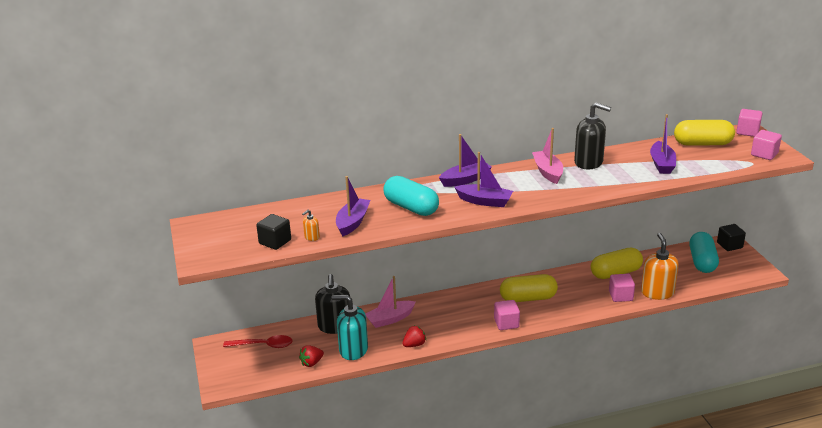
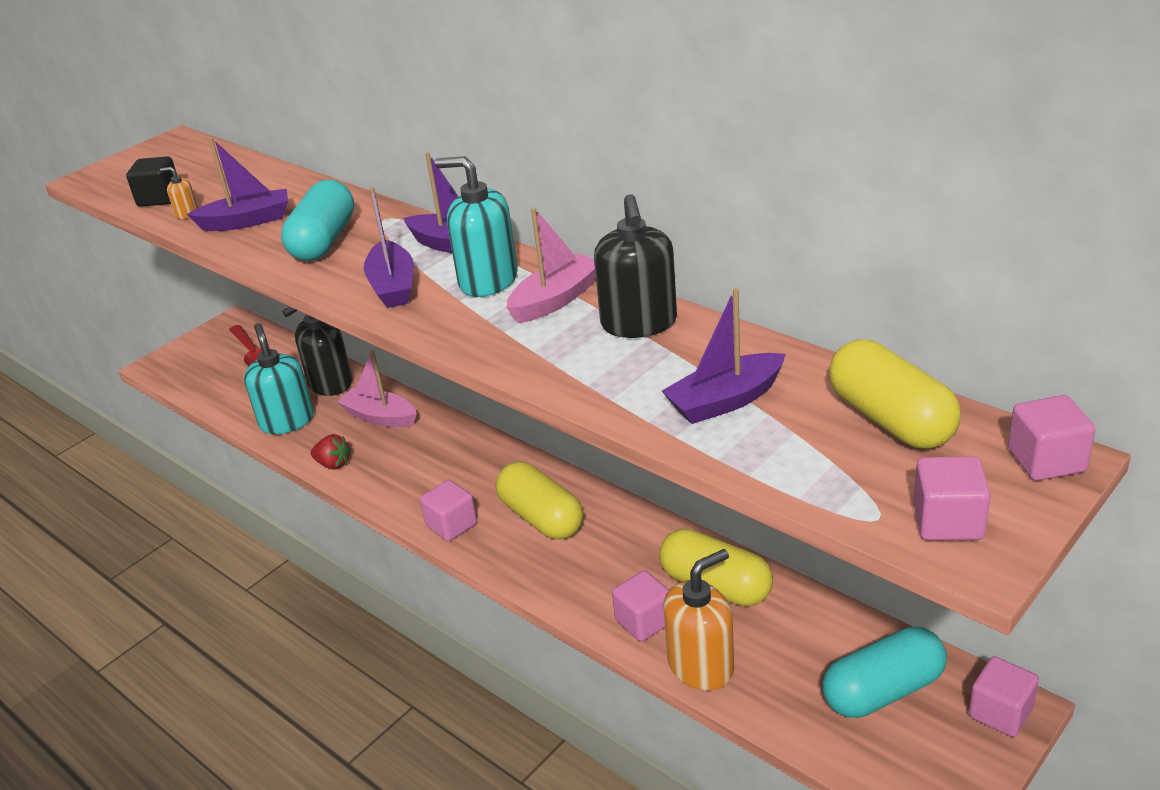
camera: 60 degrees right, 5 degrees up
red strawberry [299,345,324,367] -> none
black cube [717,224,746,251] -> pink cube [969,656,1039,737]
none -> turquoise soap dispenser [435,156,518,297]

